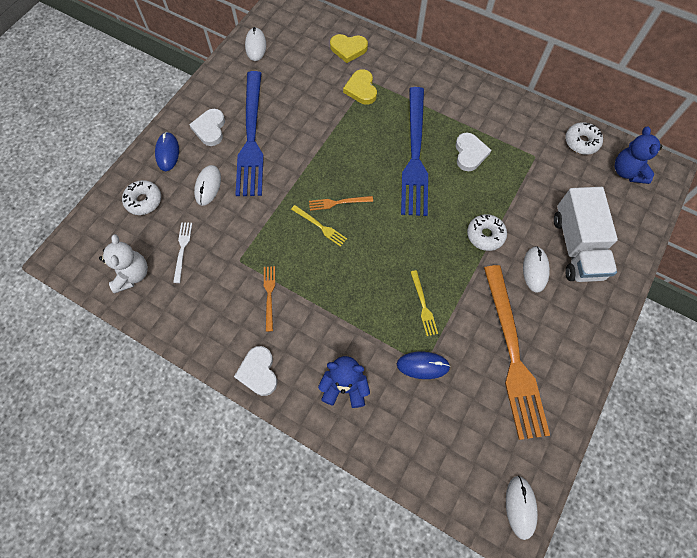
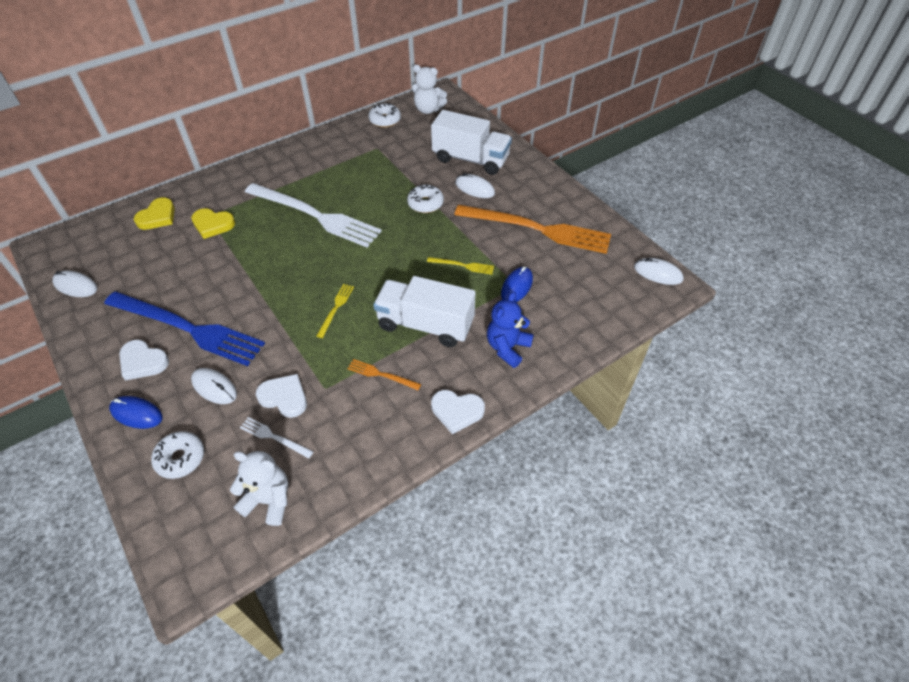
camera: 65 degrees left, 15 degrees down
yellow fork [291,205,347,247] -> yellow fork turned 45 degrees counterclockwise [316,284,354,338]
orange fork [309,196,373,211] -> none
blue fork [401,87,428,216] -> white fork [245,183,382,247]
white heart [455,133,491,171] -> white heart moved to [256,374,307,418]
blue teddy bear [615,127,663,184] -> white teddy bear [412,65,447,114]
none -> white truck [373,276,476,347]

